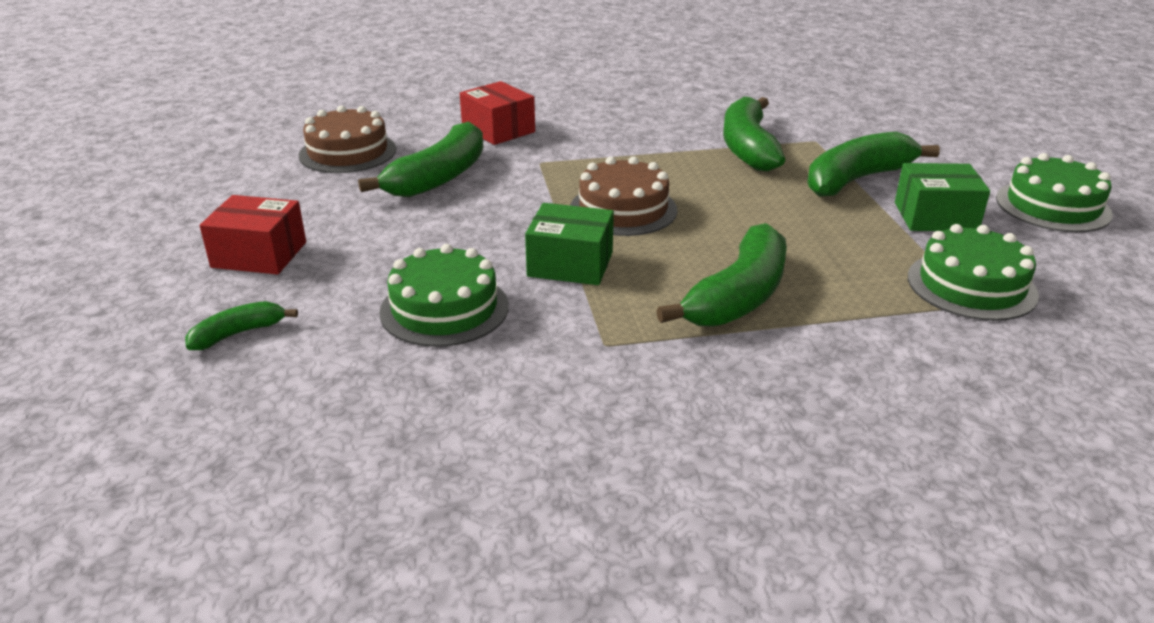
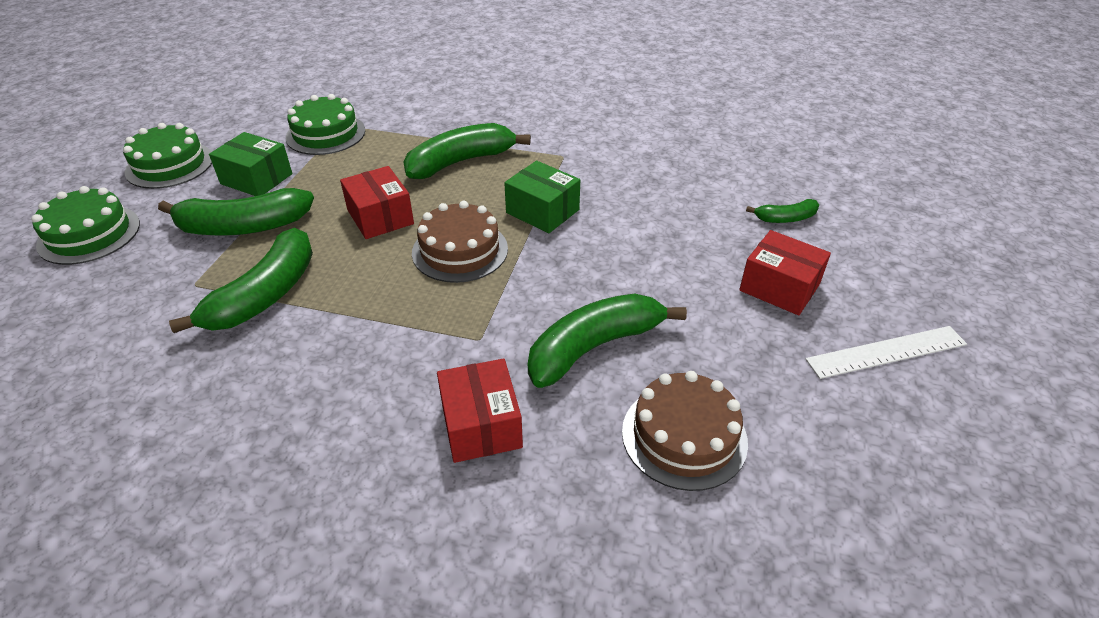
camera: 155 degrees left, 10 degrees up
green cake [379,244,509,347] -> green cake moved to [31,186,140,265]
none -> red box [340,166,414,239]
none -> white ruler [806,326,967,379]

